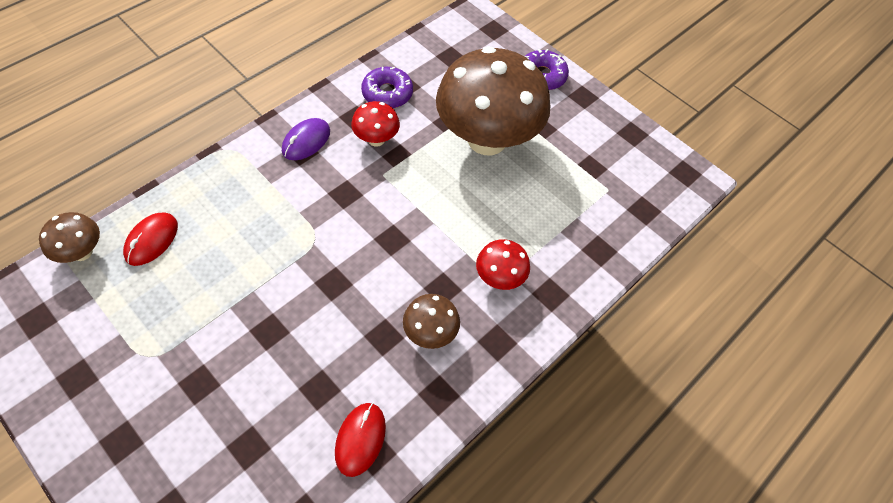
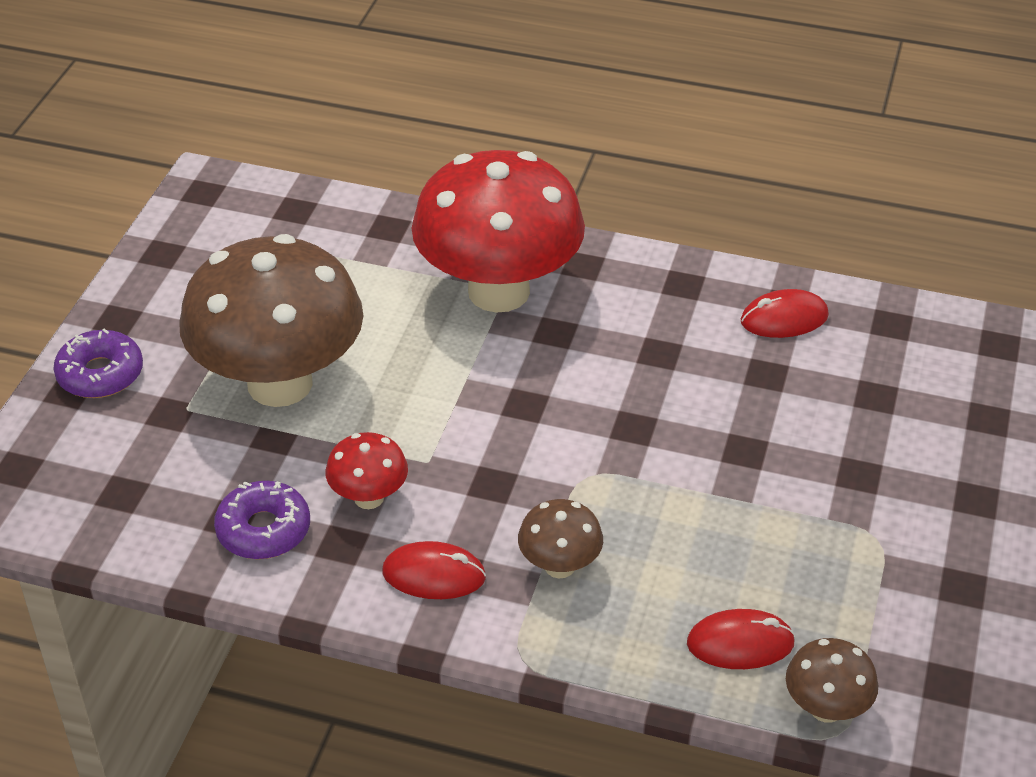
camera: 115 degrees left, 15 degrees down
purple mouse [282,118,330,160] -> red mouse [382,541,486,599]
brown mushroom [403,294,460,349] -> brown mushroom moved to [518,499,603,578]
red mushroom [476,239,530,290] -> red mushroom [412,150,585,312], size x2.31

